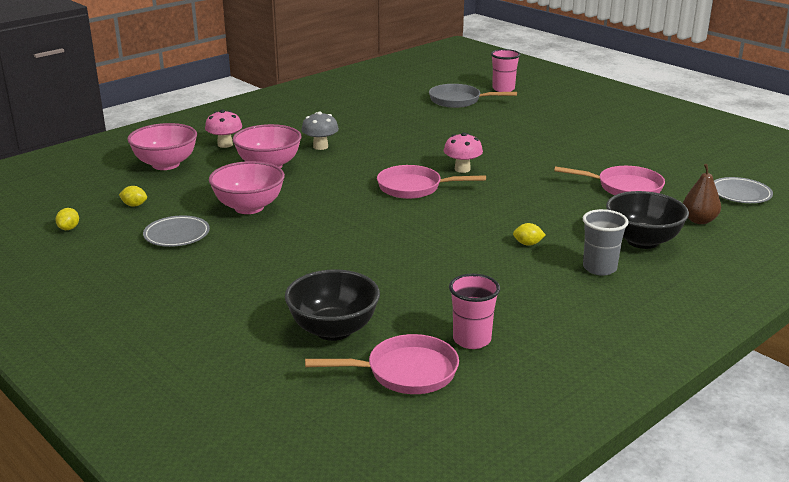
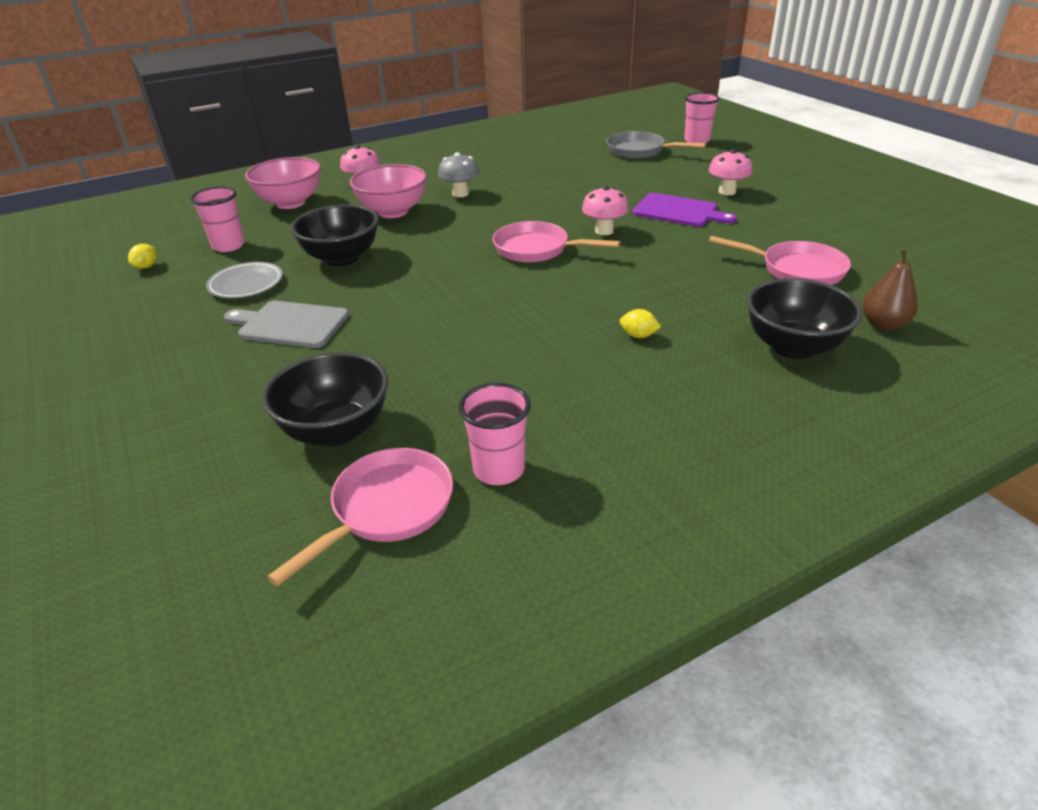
camera: 15 degrees right, 10 degrees up
yellow lemon [119,186,147,206] -> pink cup [190,186,245,252]
pink bowl [209,161,285,214] -> black bowl [291,204,379,266]
pink pan [305,334,459,394] -> pink pan turned 60 degrees counterclockwise [267,448,453,586]
grey cup [583,209,629,276] -> none
grey plate [714,177,773,203] -> none
none -> grey cutting board [224,301,349,348]
none -> purple cutting board [632,193,737,227]
none -> pink mushroom [709,149,753,195]

